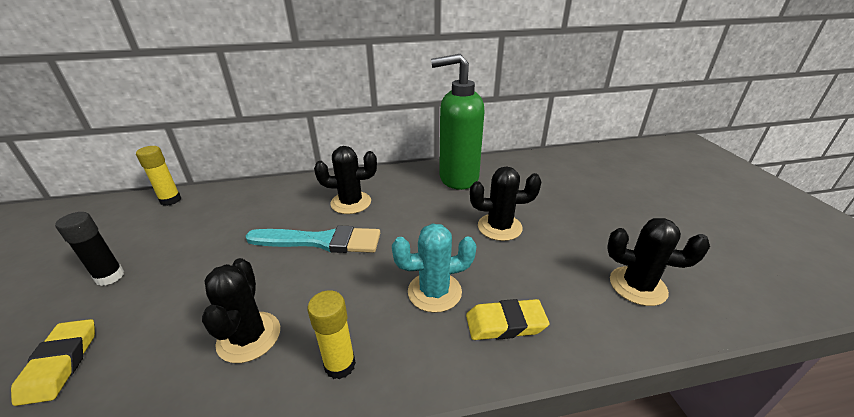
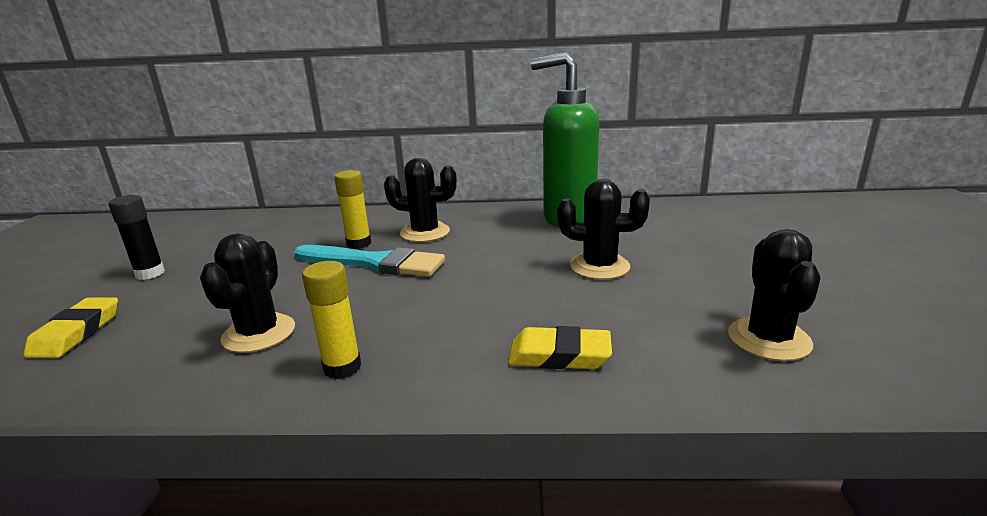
camera: 15 degrees right, 10 degrees down
yellow glue stick [136,146,181,206] -> yellow glue stick moved to [334,170,371,249]
turquoise cactus [392,224,476,313] -> none
black cactus [607,218,710,306] -> black cactus turned 60 degrees clockwise [728,229,820,361]

